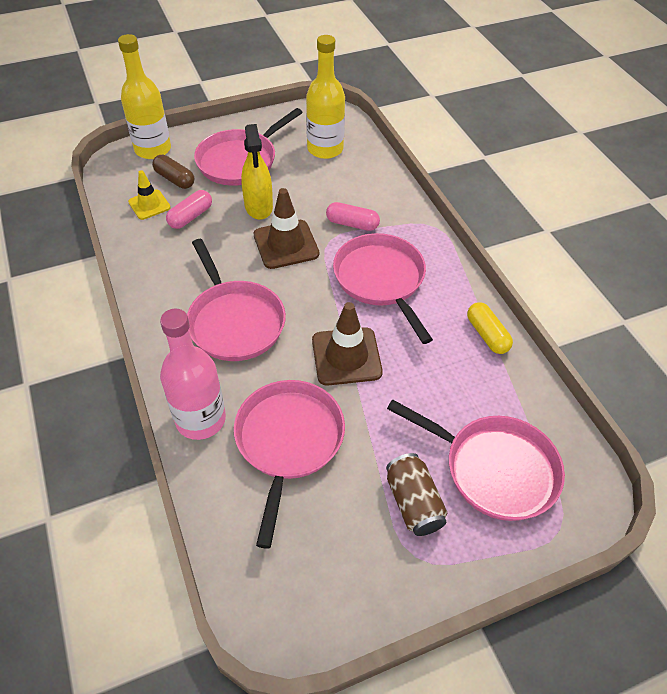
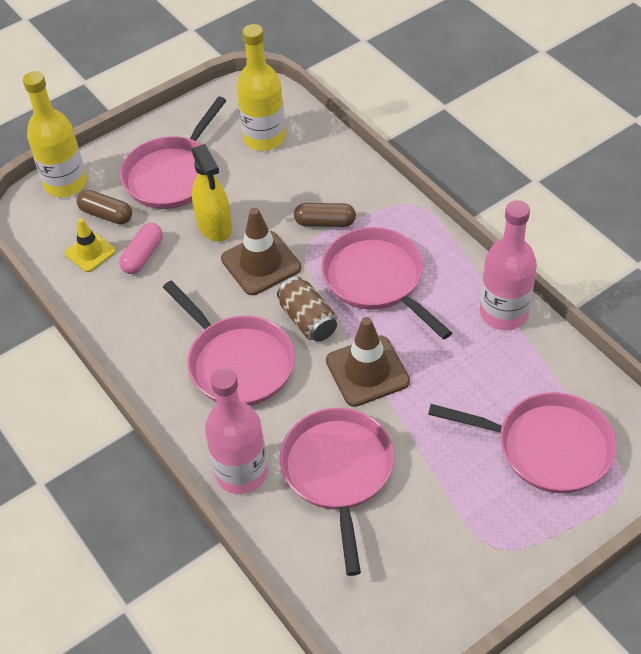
camera: 10 degrees left, 0 degrees up
pink capsule [326,202,380,231] -> brown capsule [294,203,356,227]
brown can [386,453,447,536] -> brown can moved to [277,277,337,342]
yellow capsule [467,302,513,354] -> pink bottle [480,200,537,330]

